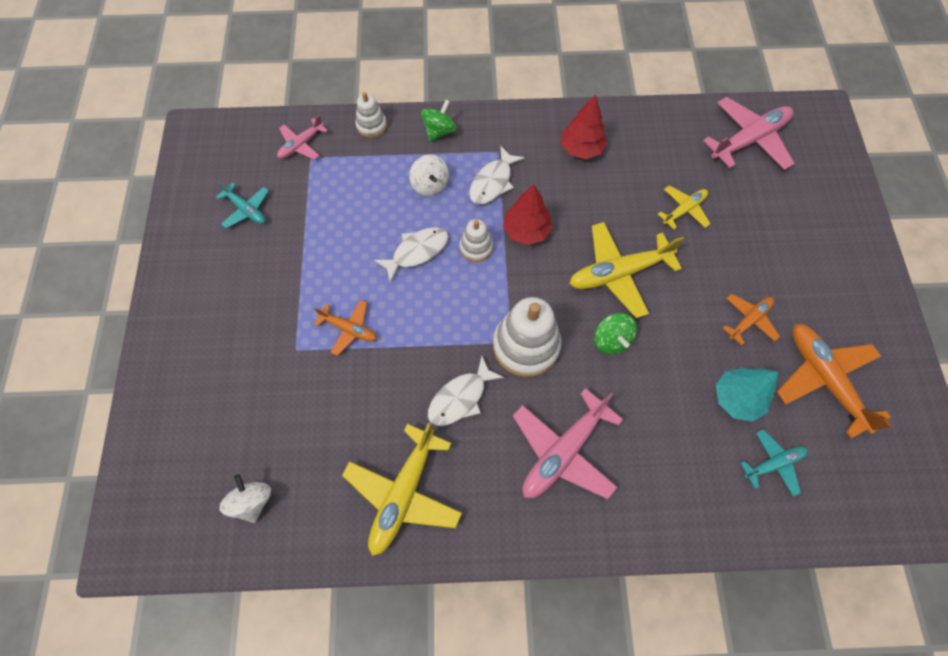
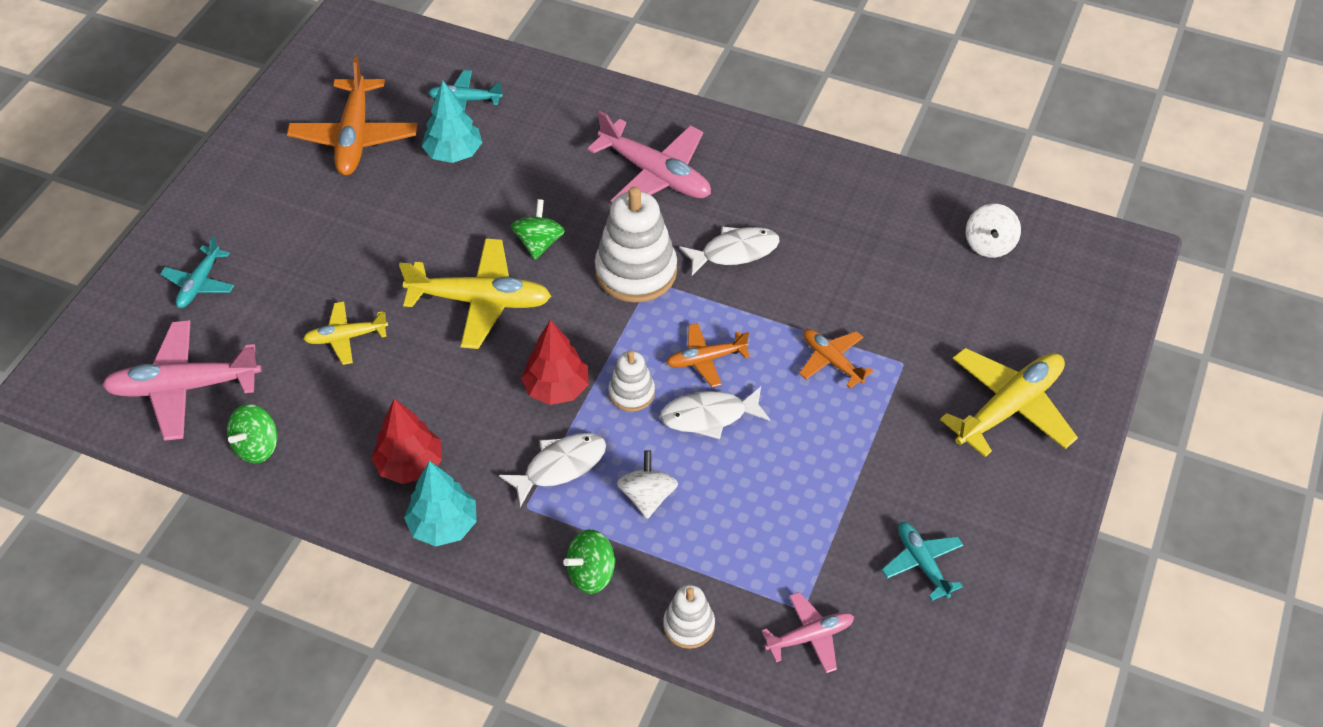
camera: 155 degrees left, 15 degrees down
yellow plane [342,423,462,556] -> yellow plane moved to [940,348,1078,457]
pink plane [513,388,623,499] -> pink plane turned 60 degrees clockwise [587,111,711,203]
orange plane [723,294,780,345] -> orange plane moved to [666,323,750,387]
none -> turquoise plane [160,236,234,308]
none -> green spinning top [227,404,277,463]
none -> turquoise tree [404,461,477,547]

